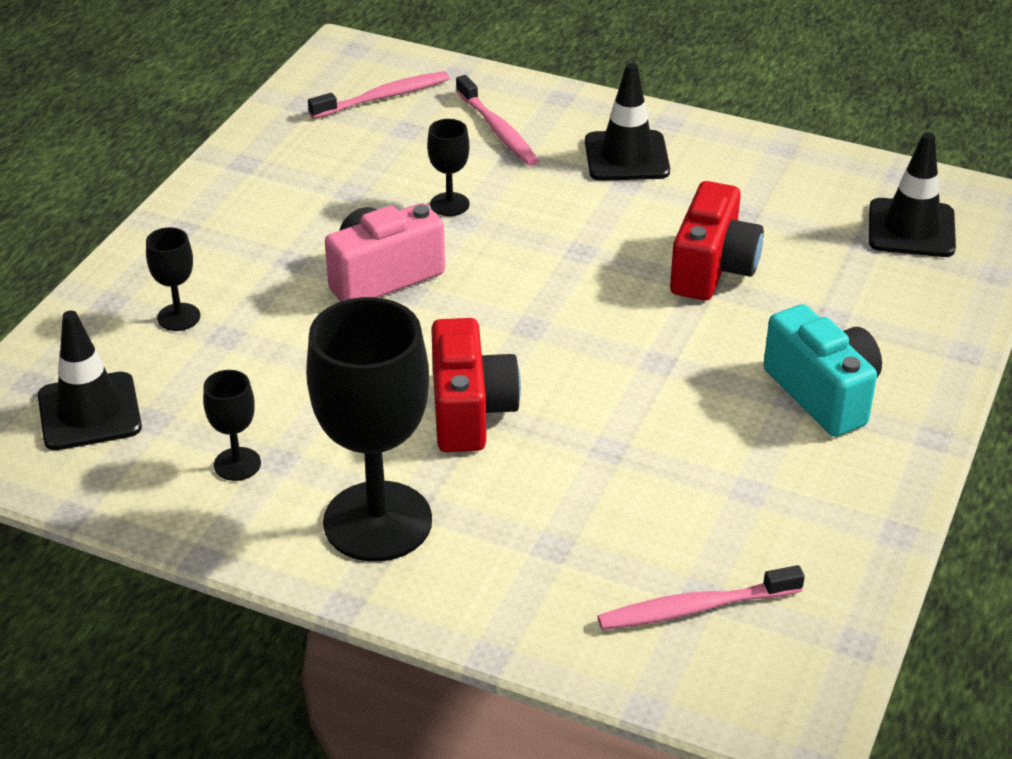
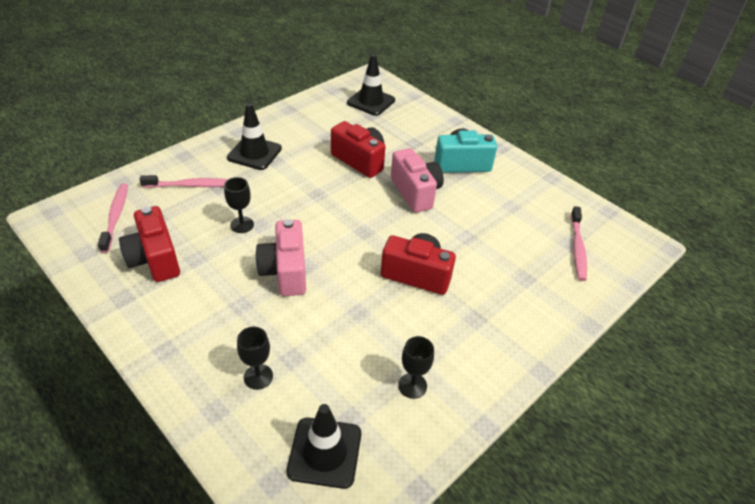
camera: 70 degrees left, 5 degrees up
black goblet [306,297,432,562] -> none
none -> red camera [119,206,180,282]
none -> pink camera [391,148,444,213]

